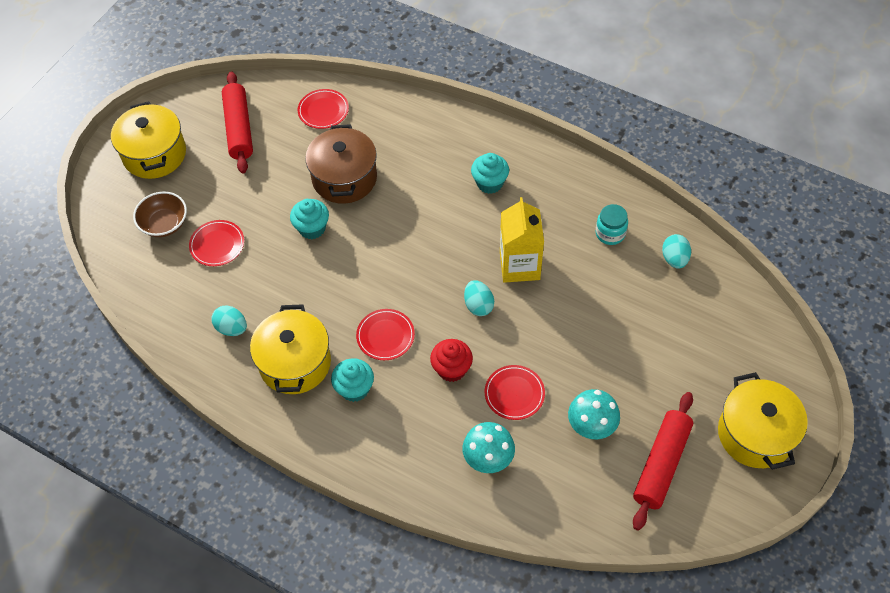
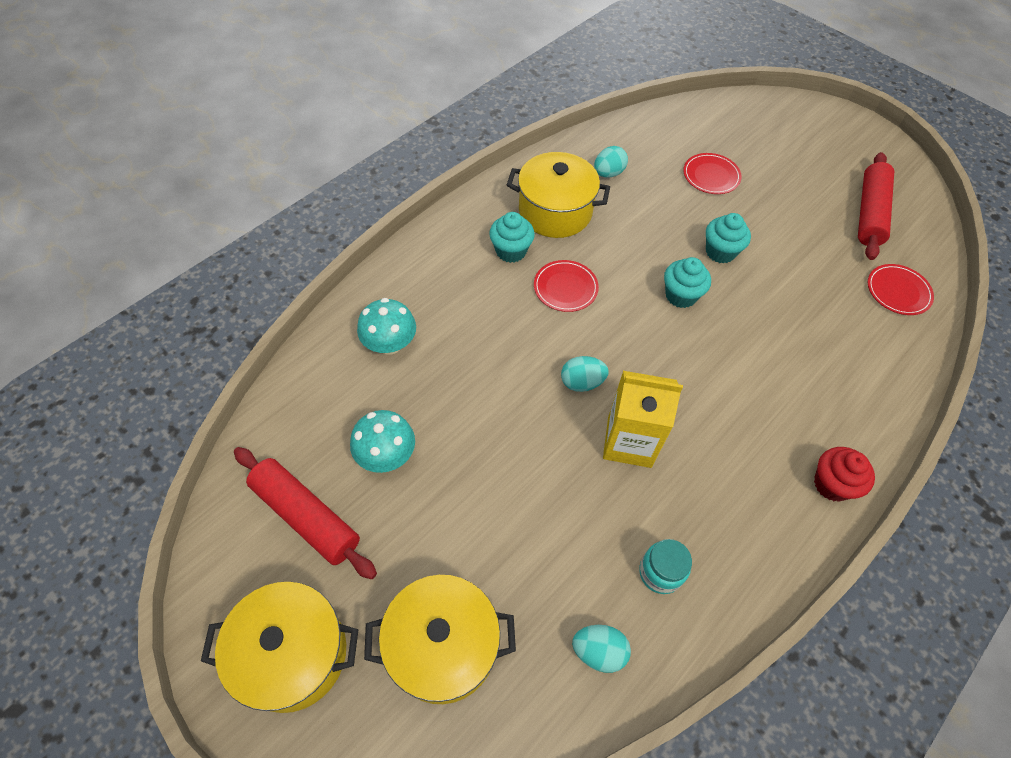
camera: 100 degrees right, 0 degrees up
yellow pot [111,101,186,179] -> yellow pot moved to [364,575,516,704]
brown bowl [133,191,187,237] -> none
red rolling pin [222,71,253,174] -> red rolling pin turned 75 degrees counterclockwise [858,152,894,260]
brown pot [305,124,377,204] -> none
red cupcake [430,339,473,382] -> red cupcake moved to [814,447,875,502]
turquoise cupcake [471,153,509,194] -> turquoise cupcake moved to [664,257,711,308]
red plate [485,365,545,420] -> none

